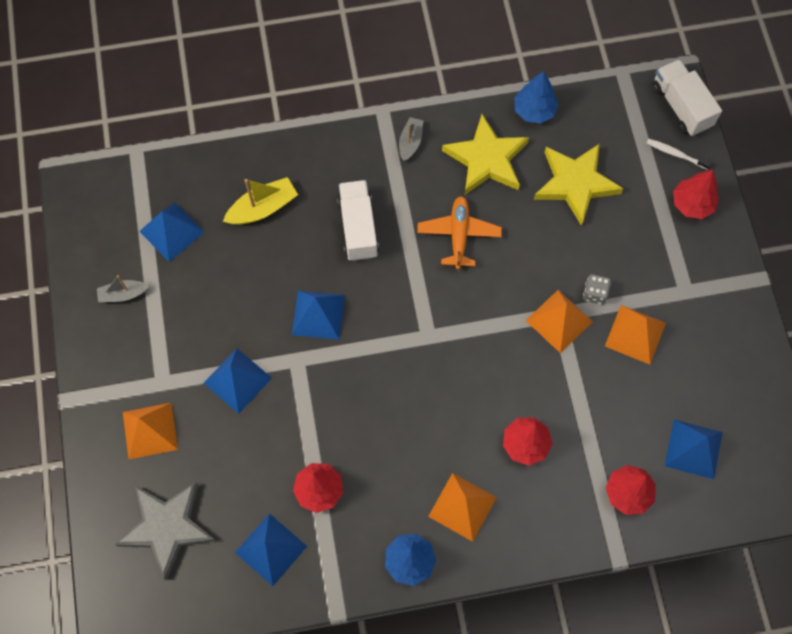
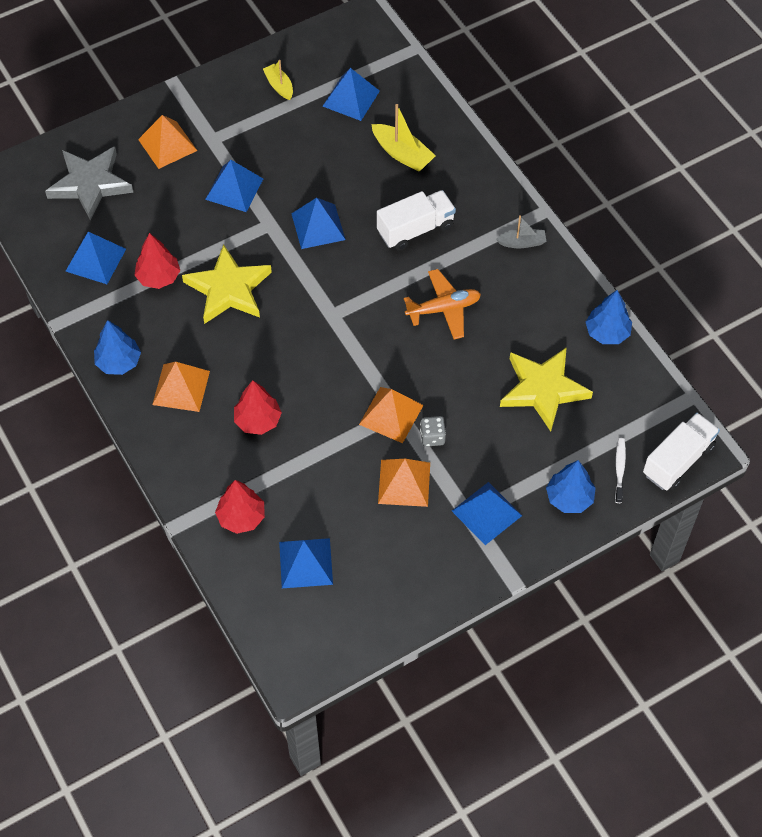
camera: 70 degrees right, 10 degrees down
grey boat [97,275,149,302] -> yellow boat [263,60,293,100]
yellow star [442,114,529,195] -> yellow star moved to [182,244,272,324]
red tree [673,170,719,219] -> blue tree [546,460,596,513]
none -> blue pyramid [452,482,522,545]

